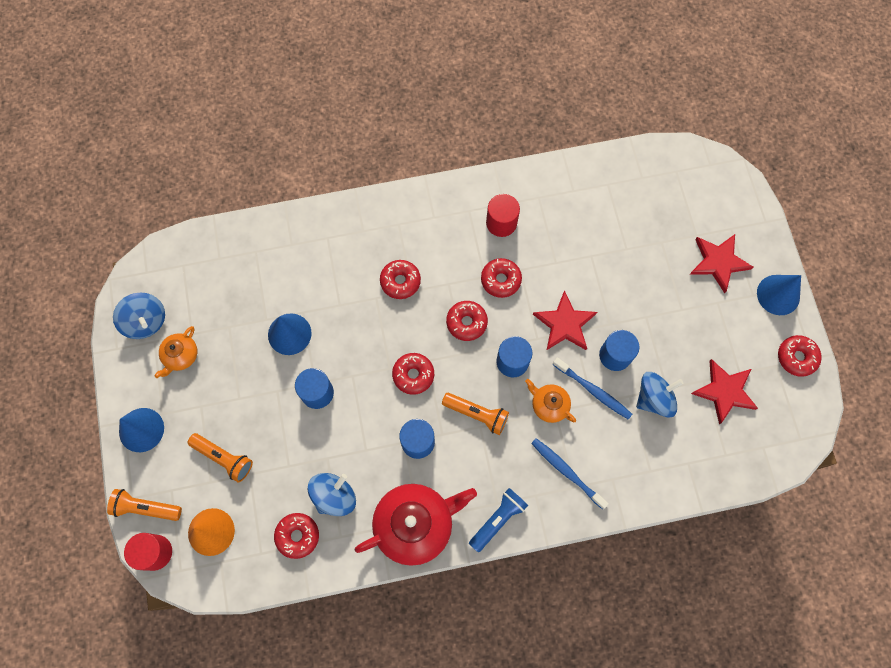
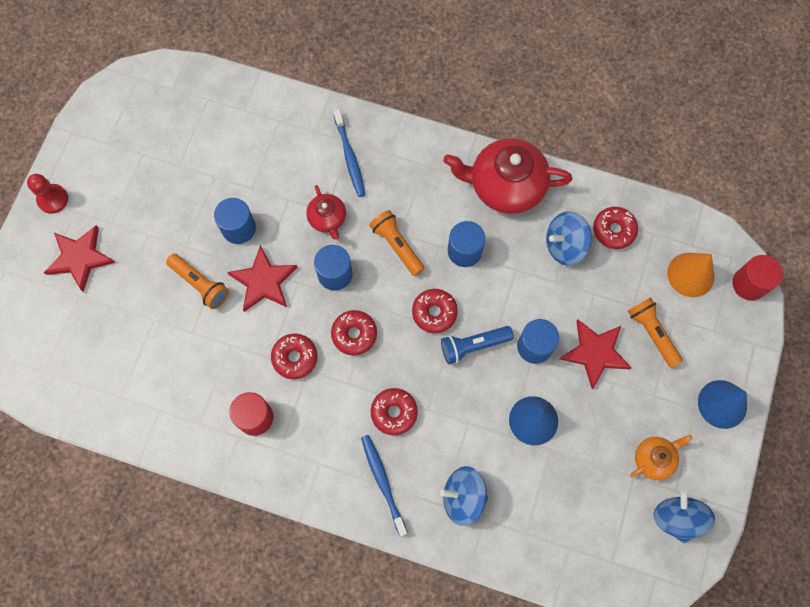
camera: 150 degrees left, 0 degrees up
orange flashlight [107,489,182,521] -> orange flashlight moved to [166,254,229,309]
blue flashlight [469,488,528,552] -> blue flashlight moved to [441,326,514,364]
orange teapot [525,379,576,423] -> red teapot [306,185,346,240]
blue toothbrush [553,357,632,420] -> blue toothbrush moved to [361,435,408,537]
blue spinning top [636,372,684,418] -> blue spinning top moved to [440,466,488,526]
red star [691,359,758,424] -> red star moved to [559,320,632,389]
blue cone [757,275,801,315] -> red pawn [27,174,68,214]
red donut [778,335,822,377] -> none

